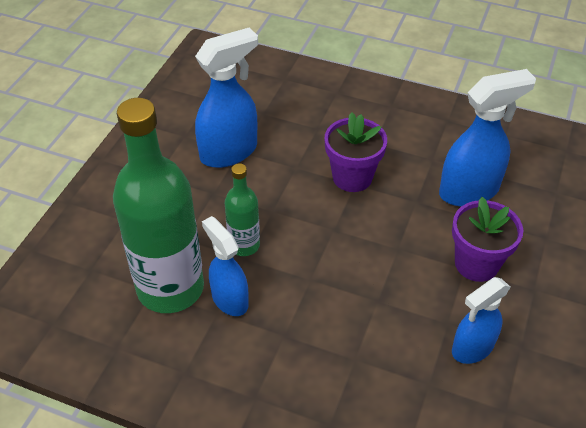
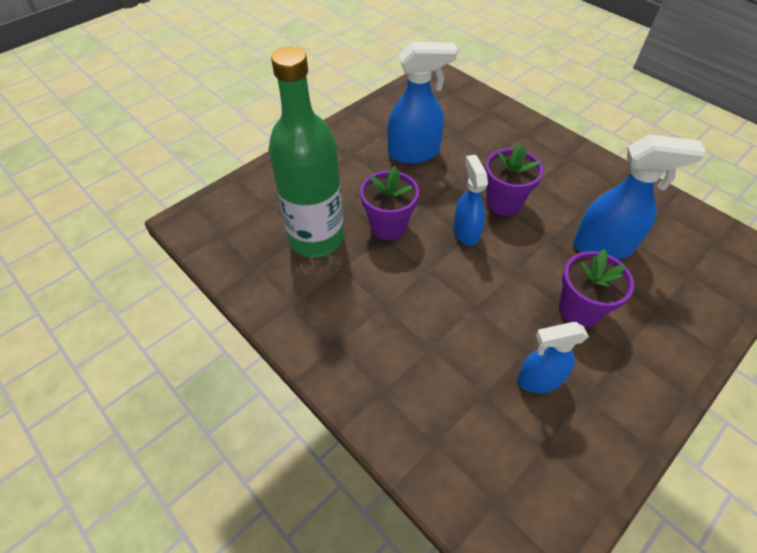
camera: 25 degrees right, 5 degrees up
blue spray bottle [202,216,249,316] -> blue spray bottle moved to [453,155,488,246]
green bottle [225,163,260,256] -> purple flower pot [360,166,419,240]

